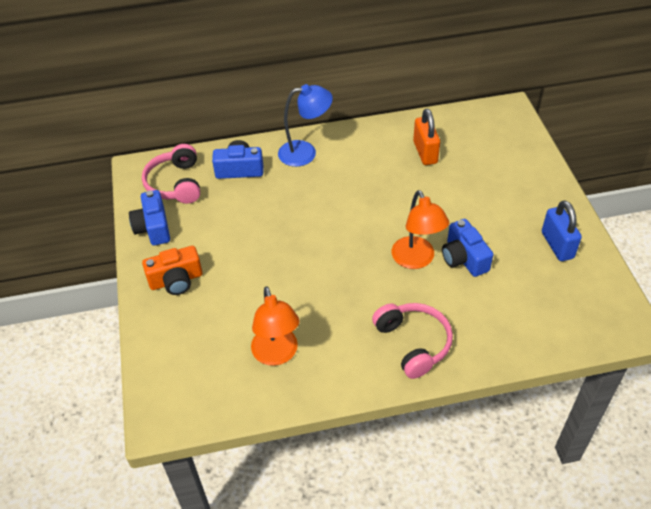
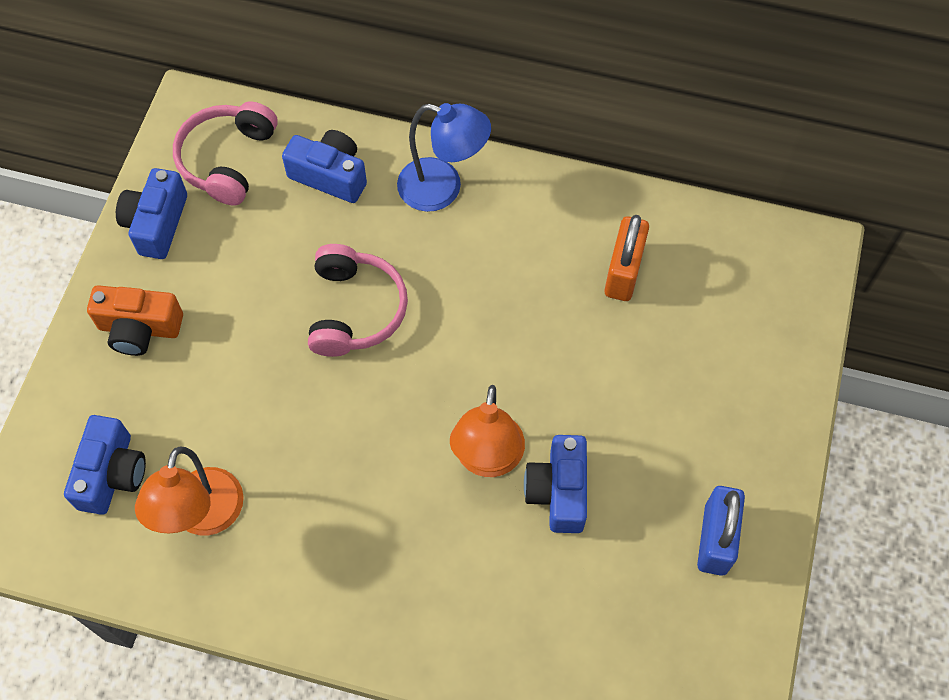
camera: 25 degrees right, 15 degrees up
pink headphones [372,303,453,379] -> pink headphones moved to [308,244,408,357]
none -> blue camera [64,415,146,515]

